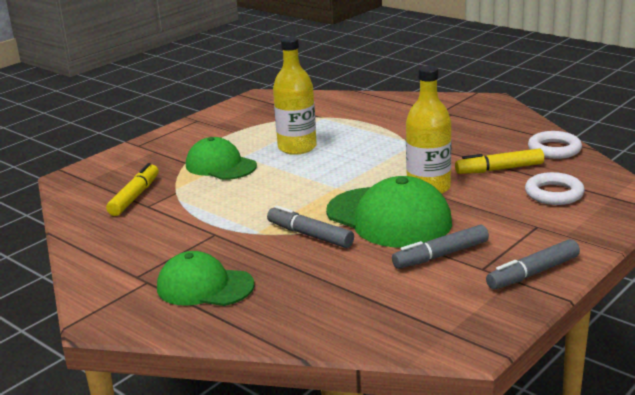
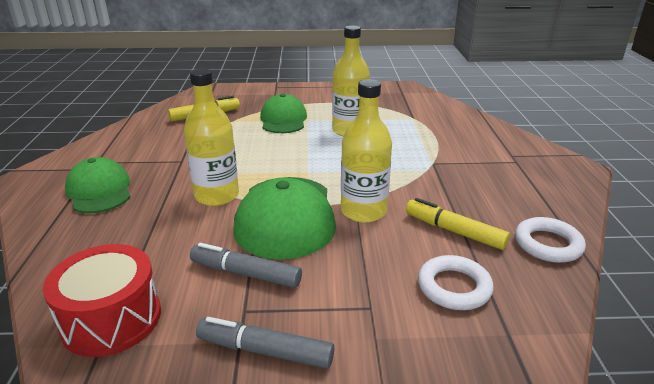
camera: 45 degrees right, 5 degrees up
grey marker [267,205,354,248] -> yellow bottle [184,69,239,206]
none -> red drum [43,244,161,357]

